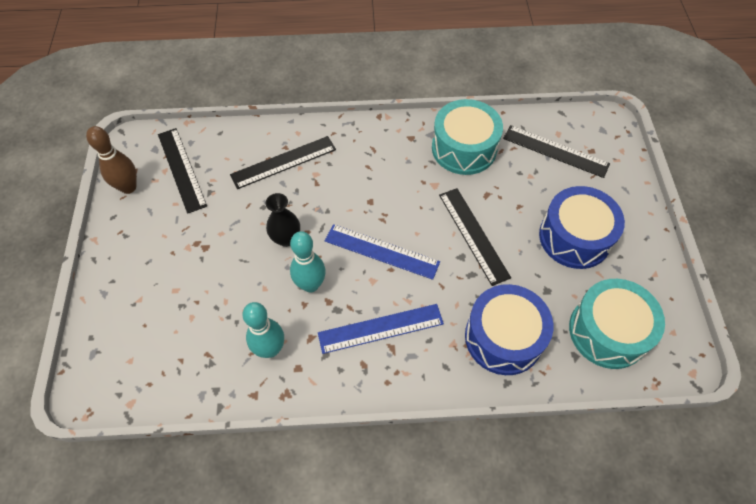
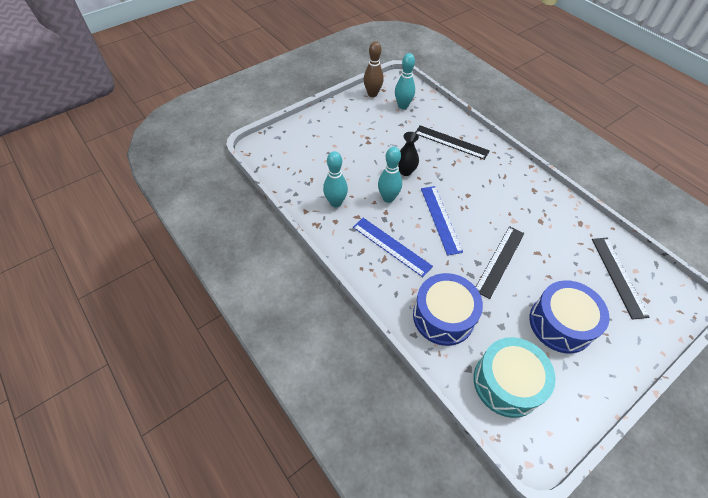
camera: 55 degrees right, 5 degrees down
black ruler [158,128,207,214] -> turquoise bowling pin [395,53,415,109]
turquoise drum [432,99,503,175] -> none

